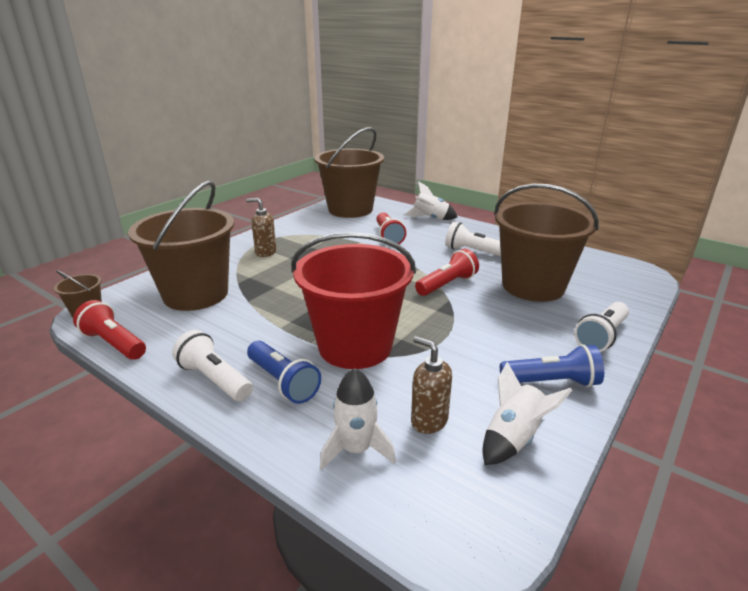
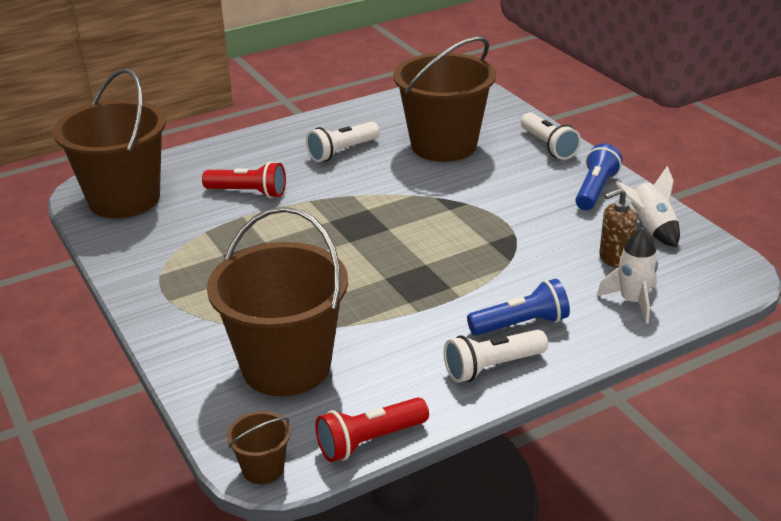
camera: 65 degrees left, 5 degrees up
brown soap dispenser [246,198,276,257] -> none
red bucket [291,232,416,369] -> none
white rocket [404,181,458,220] -> none
red flashlight [415,249,479,296] -> none

